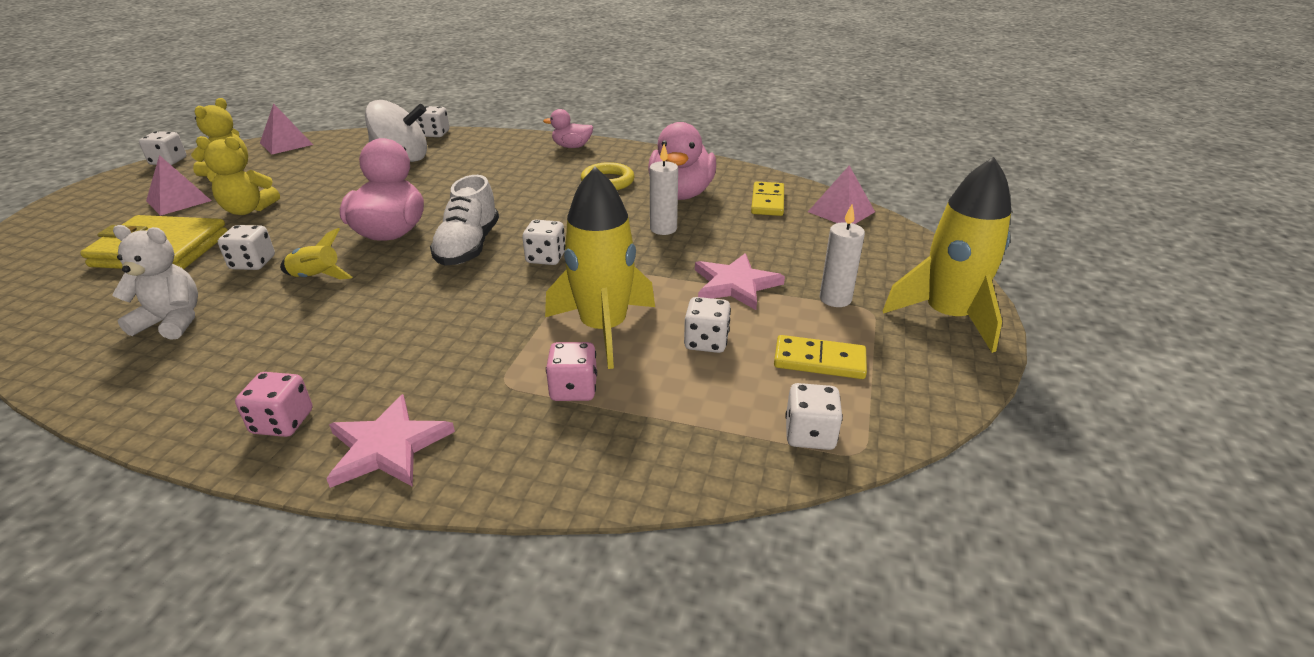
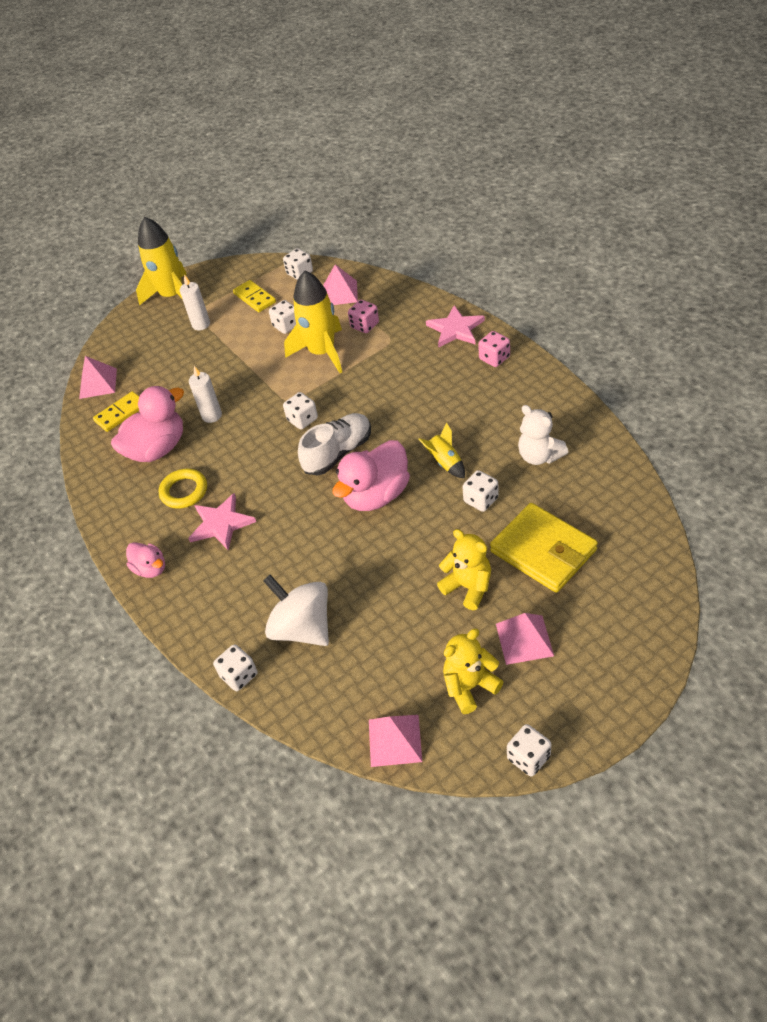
camera: 135 degrees left, 15 degrees up
pink star [695,253,785,310] -> pink star moved to [188,493,256,550]
none -> pink pyramid [323,264,358,305]

